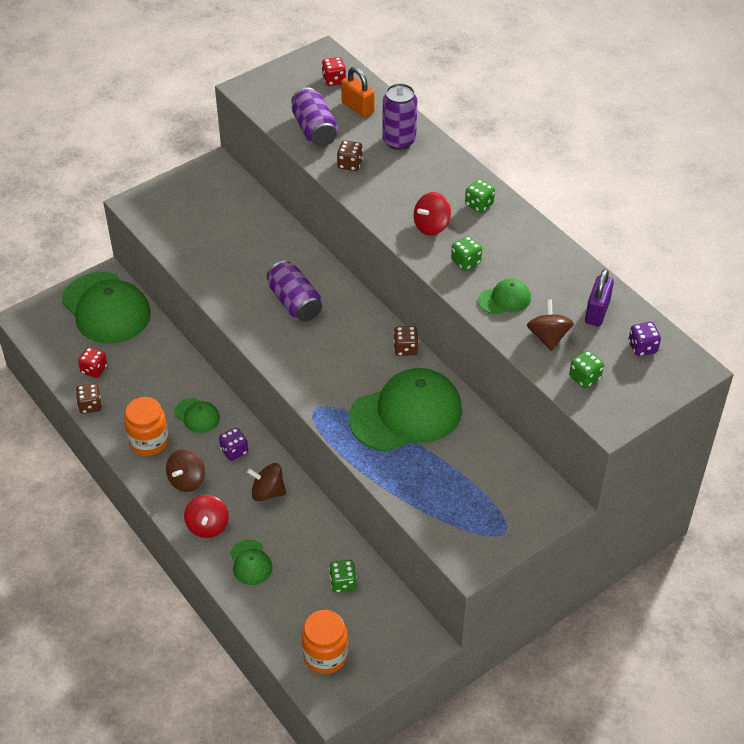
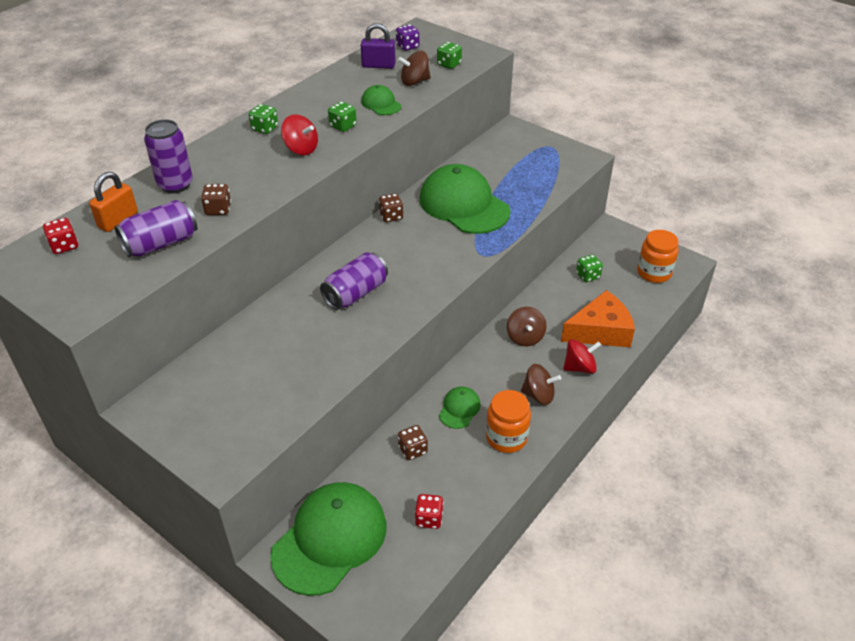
camera: 105 degrees left, 5 degrees down
brown dice [76,384,102,414] -> brown dice moved to [398,425,428,460]
purple dice [219,428,248,461] -> none
green cap [230,540,272,585] -> orange cheese [561,290,635,347]

